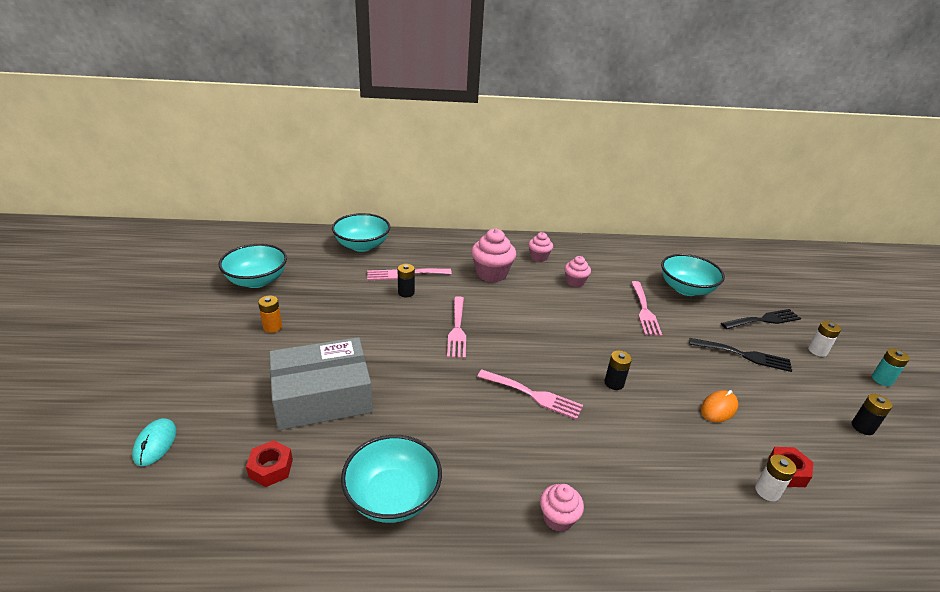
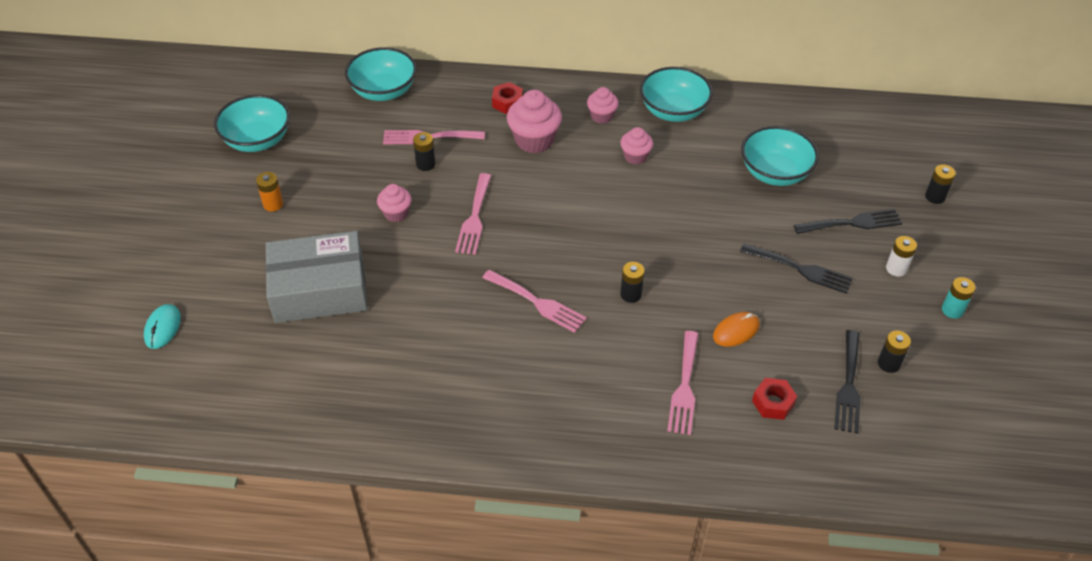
camera: 10 degrees right, 15 degrees up
red nut [246,440,293,487] -> red nut moved to [492,82,523,114]
turquoise bowl [341,435,442,523] -> turquoise bowl moved to [640,67,713,122]
pink cupcake [540,484,584,532] -> pink cupcake moved to [377,184,412,222]
pink fork [631,281,662,336] -> pink fork moved to [667,331,698,435]
white battery [755,454,797,501] -> none
none -> black fork [834,330,861,434]
none -> black battery [925,165,956,204]

